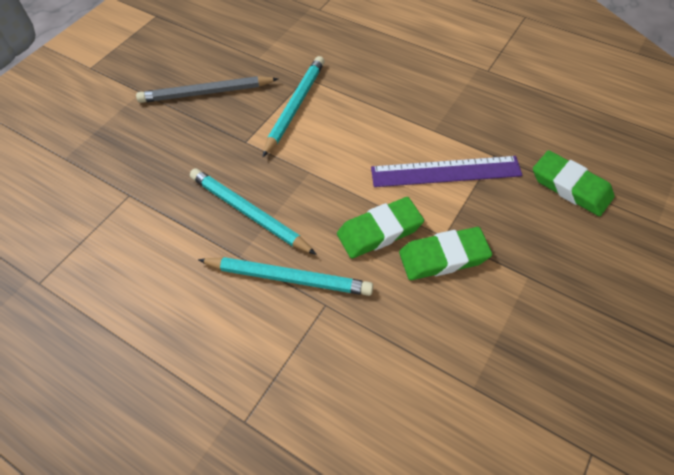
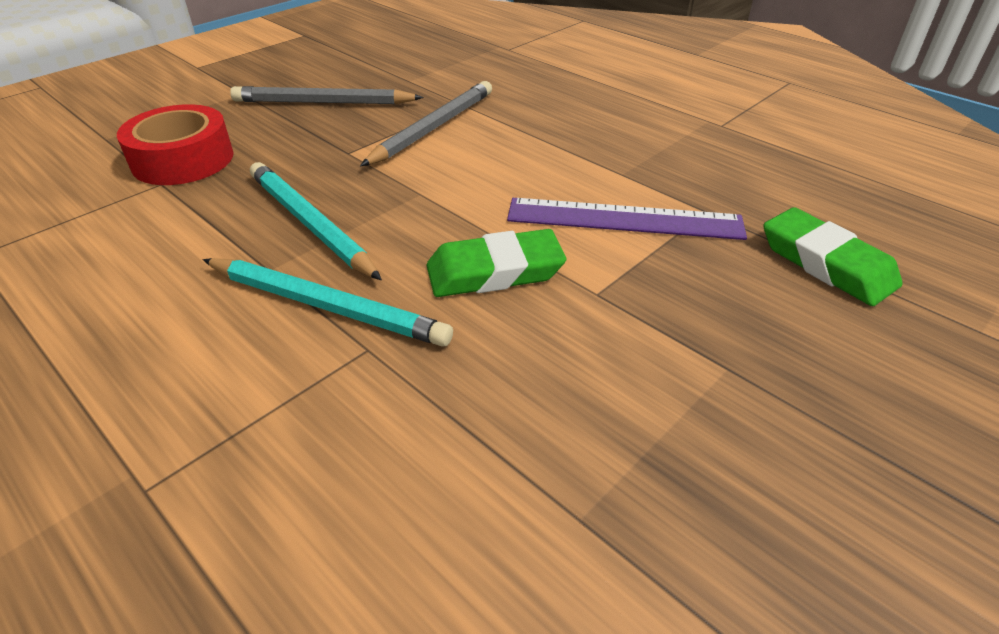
camera: 10 degrees right, 15 degrees down
turquoise pencil [263,56,325,157] -> grey pencil [360,81,492,166]
green eraser [399,227,492,280] -> none
none -> red tape [117,104,234,185]

